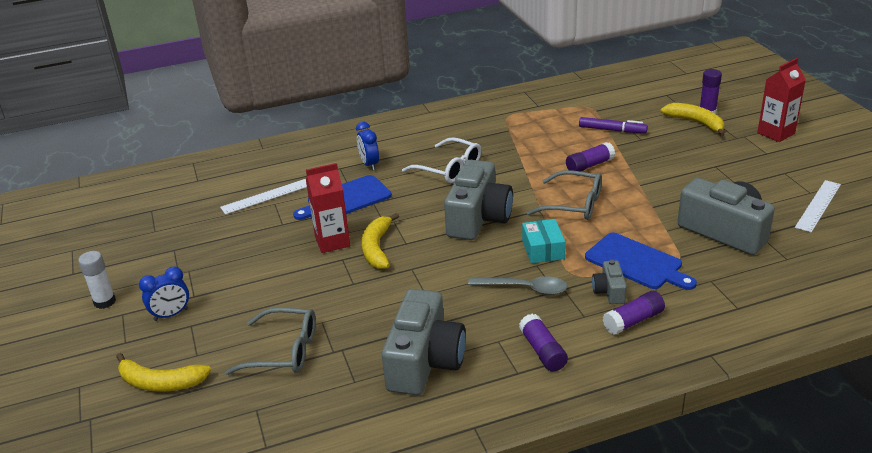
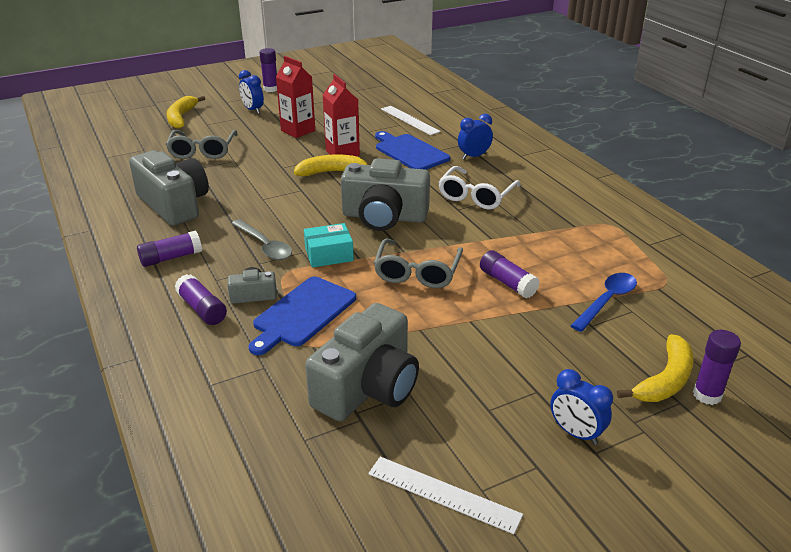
camera: 80 degrees right, 0 degrees up
white glue stick [78,251,116,309] -> purple glue stick [259,48,277,92]
grey camera [382,289,466,395] -> grey camera turned 135 degrees counterclockwise [129,150,209,226]
grey spoon [468,276,567,295] -> grey spoon turned 45 degrees counterclockwise [231,219,292,260]
purple marker [579,117,648,133] -> blue spoon [570,273,637,332]
red carton [757,58,806,142] -> red carton moved to [276,56,315,138]
none -> blue clock [550,369,613,445]

